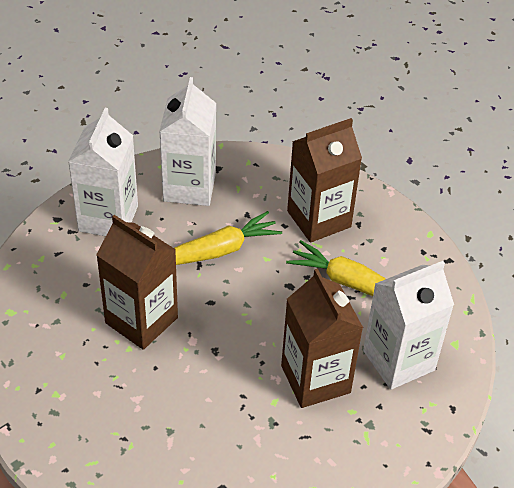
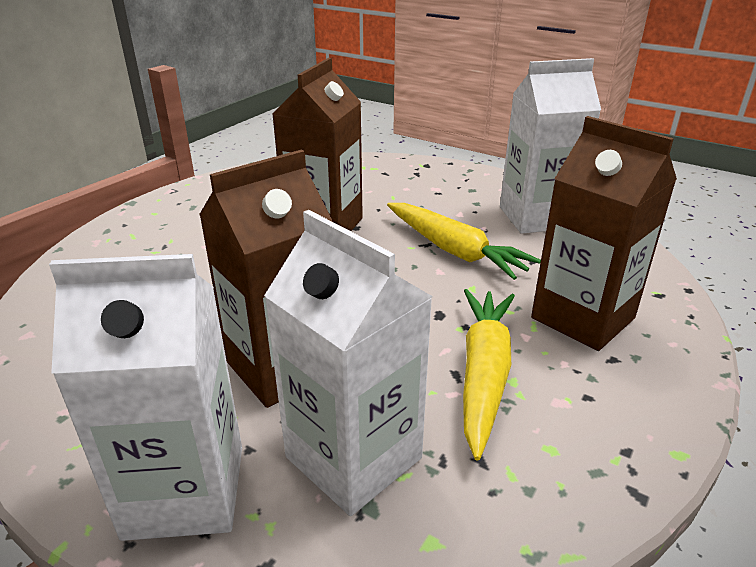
camera: 75 degrees right, 15 degrees down
white carton [68,108,138,236] -> white carton moved to [49,254,242,541]

